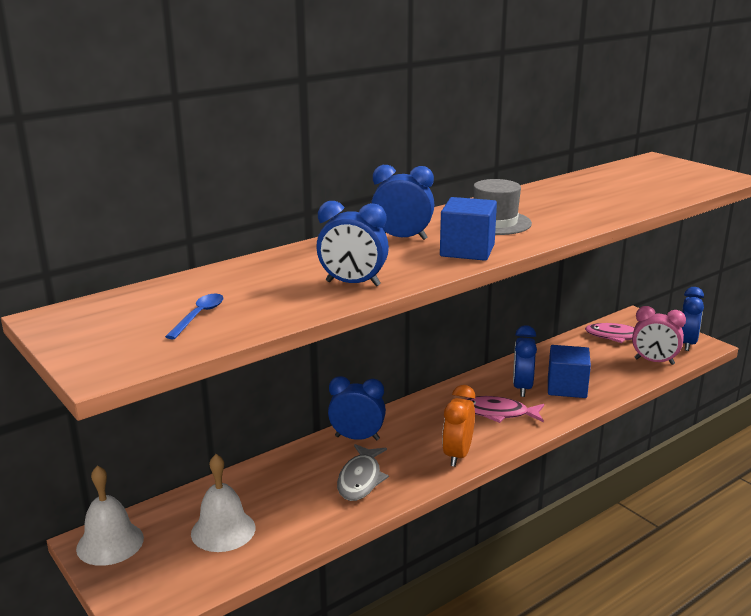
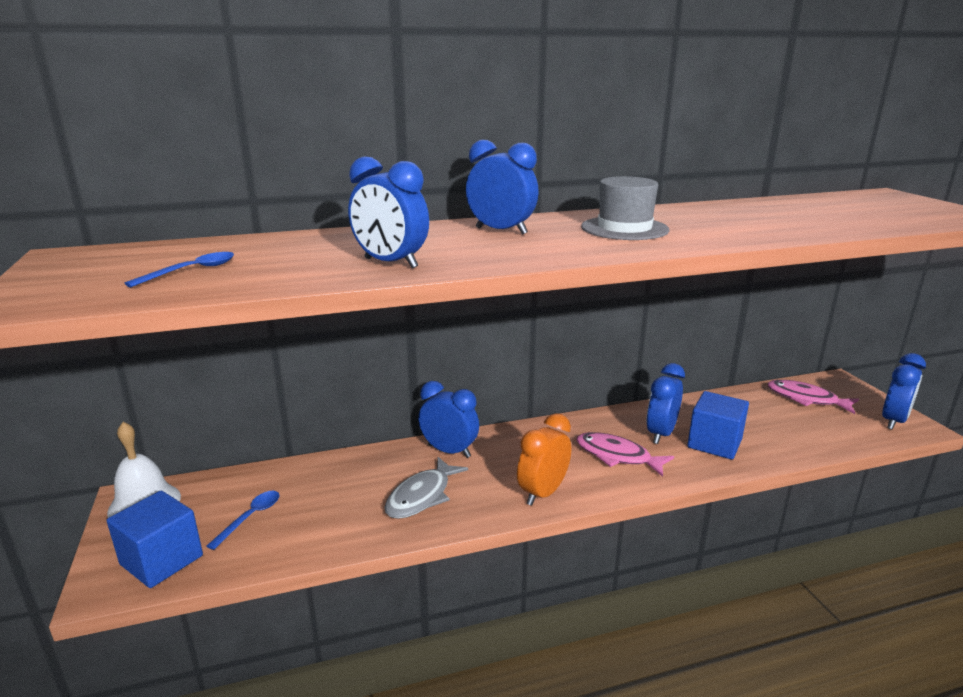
camera: 20 degrees right, 0 degrees up
white bell [191,454,256,552] -> blue spoon [207,491,280,550]
blue cube [440,197,497,261] -> blue cube moved to [107,491,203,588]
pink clock [632,306,686,365] -> none

